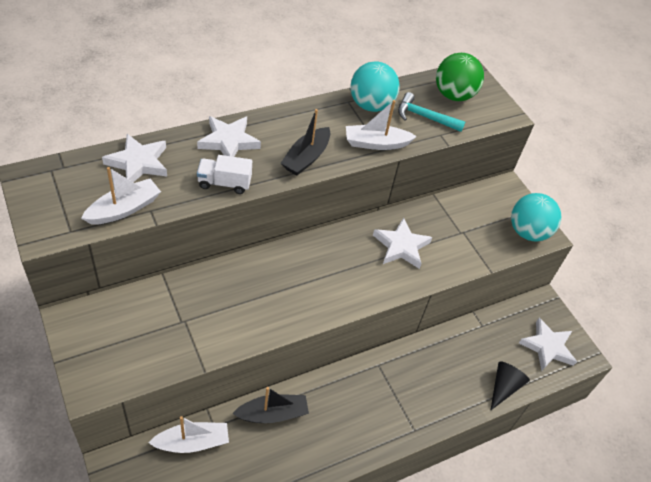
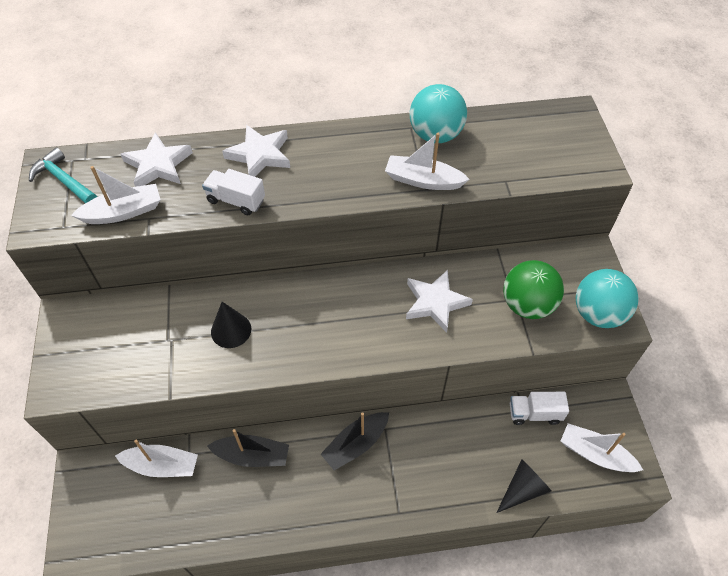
camera: 25 degrees right, 5 degrees up
black boat [281,109,330,176] -> black boat moved to [320,412,389,470]
turquoise hammer [398,92,465,132] -> turquoise hammer moved to [29,147,97,203]
green ball [436,53,484,101] -> green ball moved to [503,260,564,319]
white star [519,318,577,371] -> white boat [561,424,643,472]
none -> black cone [211,302,251,348]
none -> white truck [510,392,569,425]

